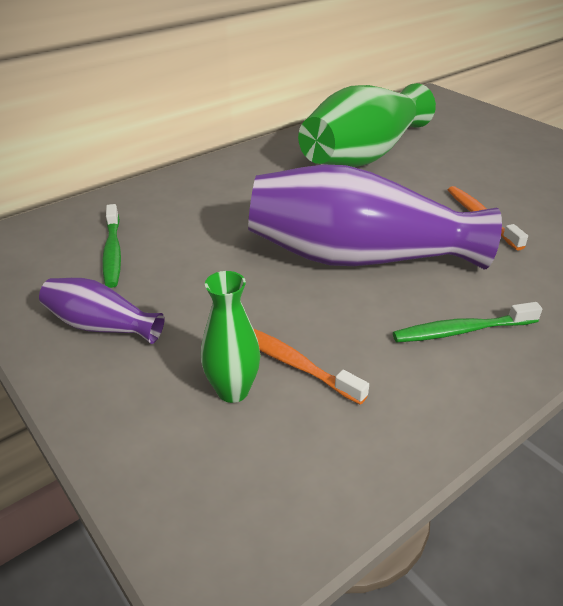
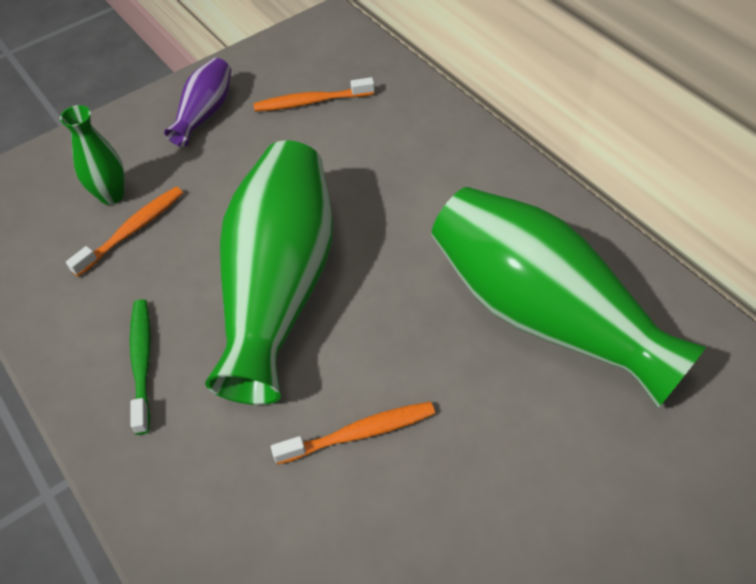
camera: 95 degrees right, 15 degrees up
green toothbrush [102,204,121,288] -> orange toothbrush [253,77,375,112]
purple vase [248,164,502,269] -> green vase [205,140,333,405]

